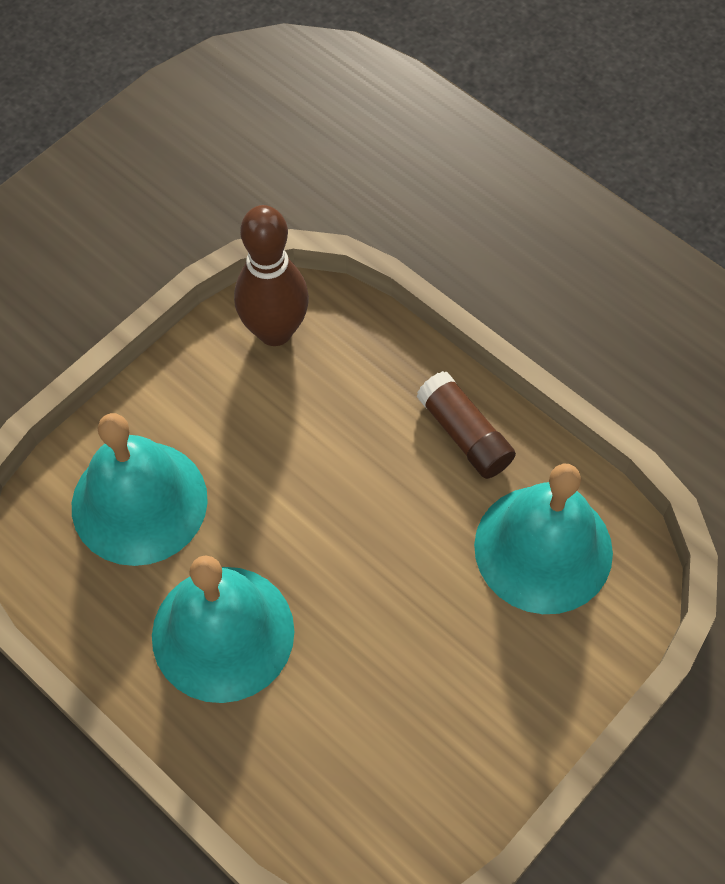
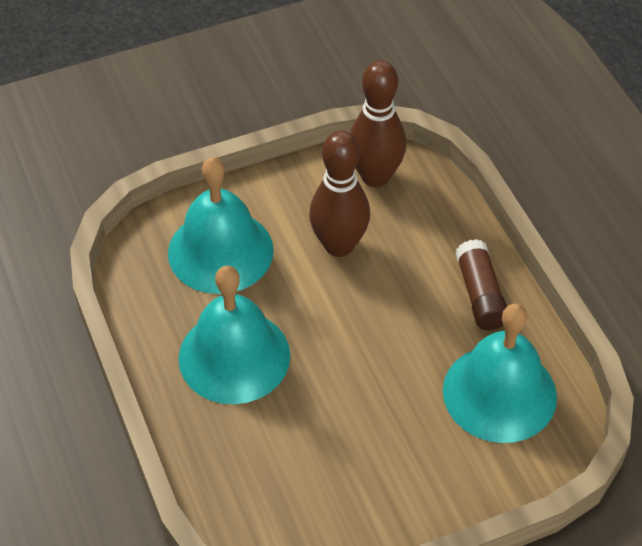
camera: 25 degrees right, 10 degrees down
none -> brown bowling pin [309,131,370,257]

